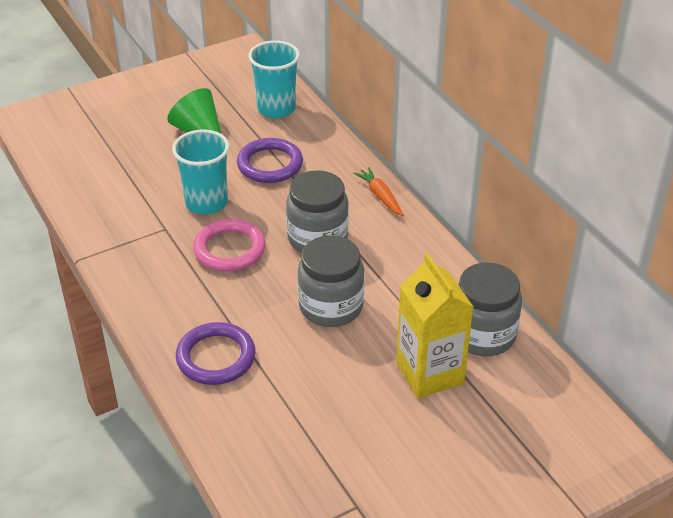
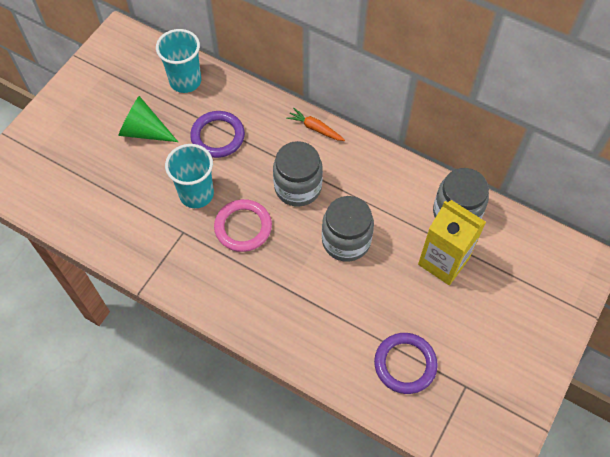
camera: 30 degrees left, 20 degrees up
purple ring [176,322,256,385] -> purple ring moved to [374,333,438,394]

